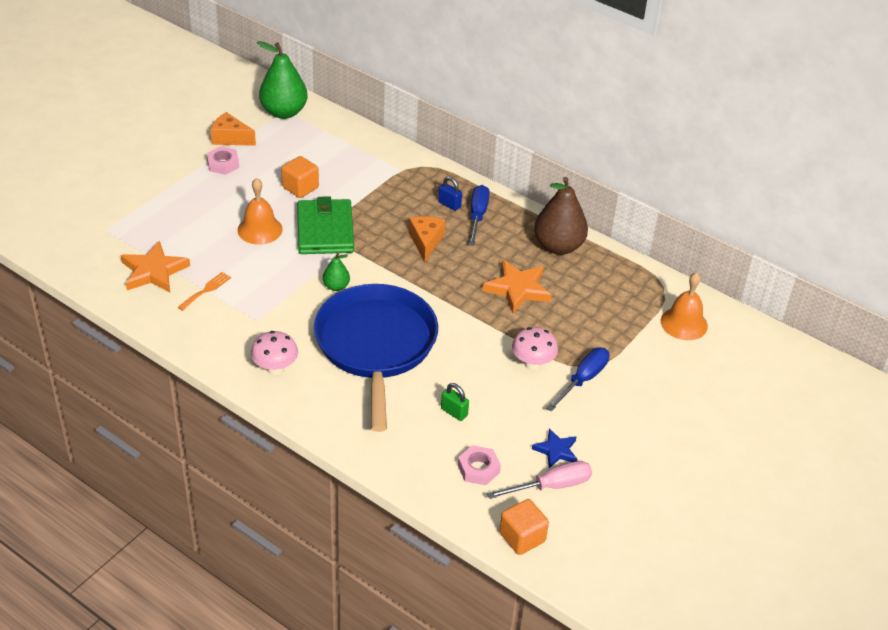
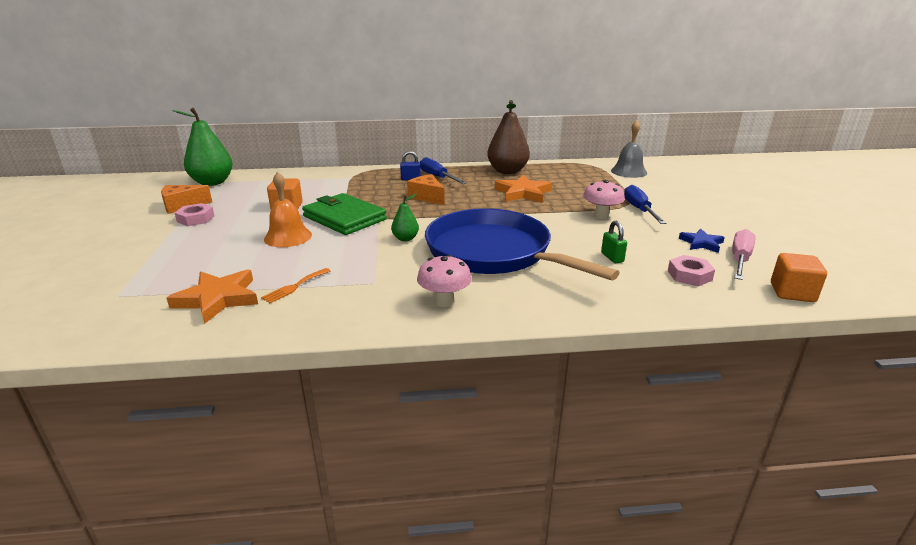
camera: 40 degrees left, 15 degrees down
orange fork [178,272,231,311] -> orange fork turned 135 degrees counterclockwise [261,268,331,303]
green padlock [441,383,469,421] -> green padlock turned 75 degrees clockwise [601,221,627,263]
orange bell [661,272,708,340] -> grey bell [611,120,647,178]

